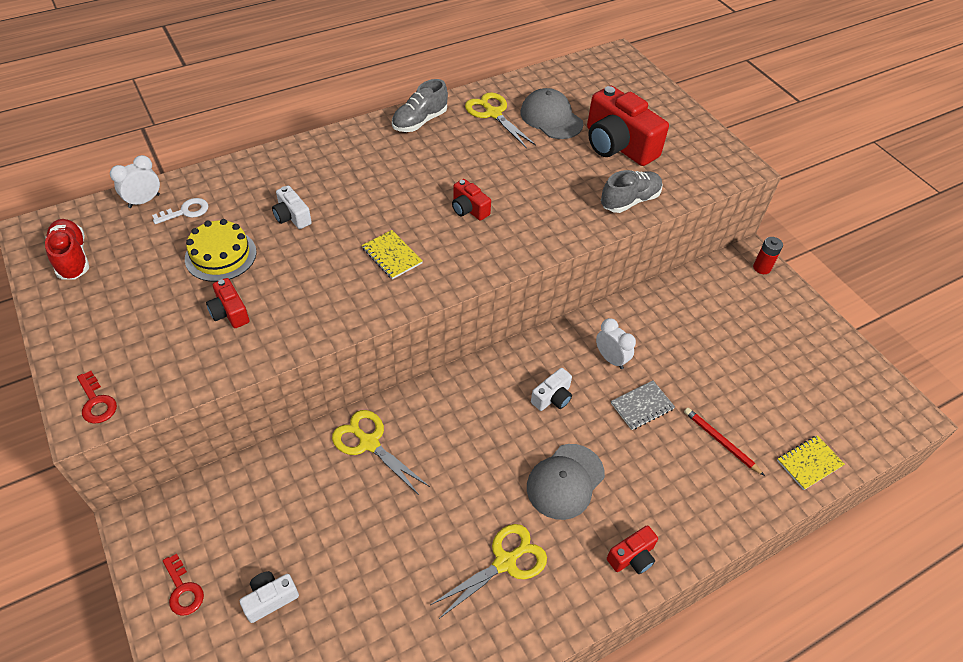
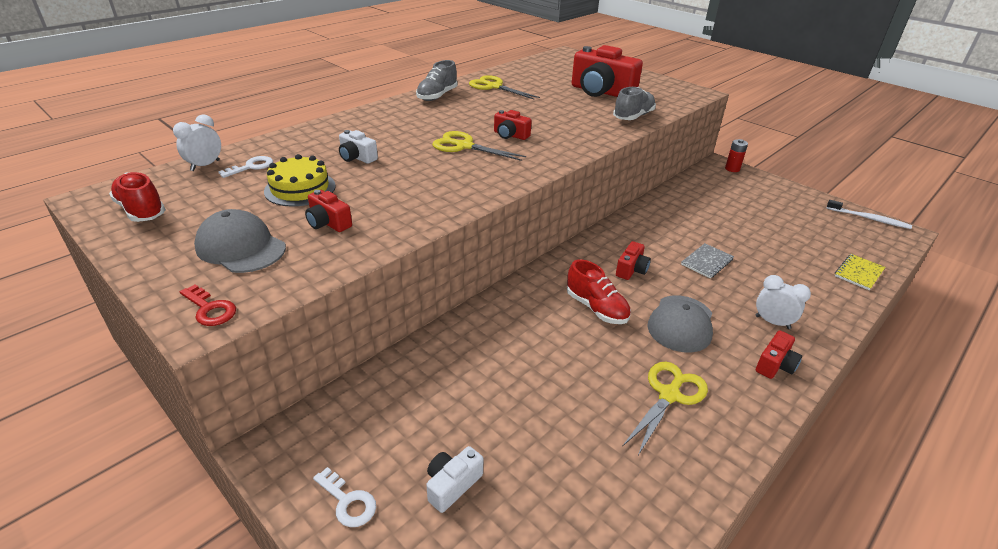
camera: 15 degrees left, 15 degrees down
red key [163,554,204,616] -> white key [313,467,376,527]
yellow scissors [332,410,430,495] -> yellow scissors moved to [432,131,526,161]
yellow notebook [362,230,423,279] -> none
grey cap [520,88,583,139] -> grey cap moved to [194,209,286,273]
white camera [531,368,572,411] -> red camera [616,241,651,280]
white clock [596,318,636,369] -> white clock moved to [755,275,811,329]
red pencil [684,408,765,476] -> none
none -> red shoe [567,259,631,324]
none -> white toothbrush [826,200,912,229]

